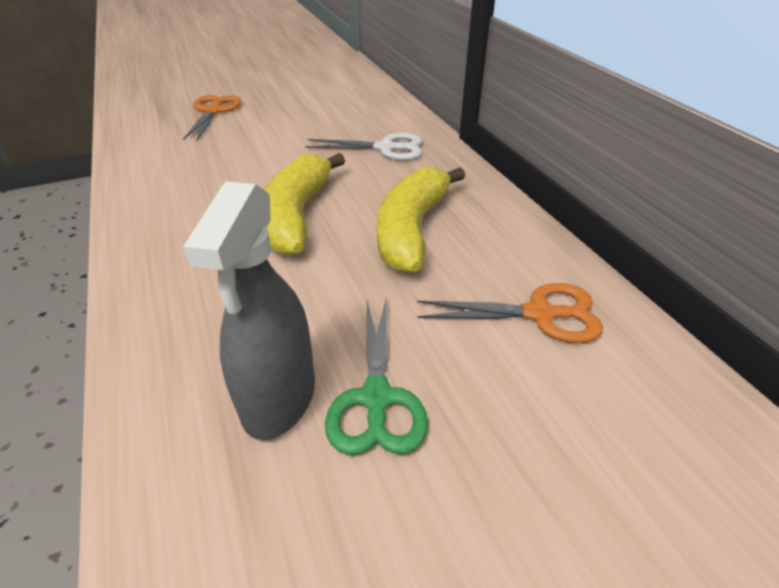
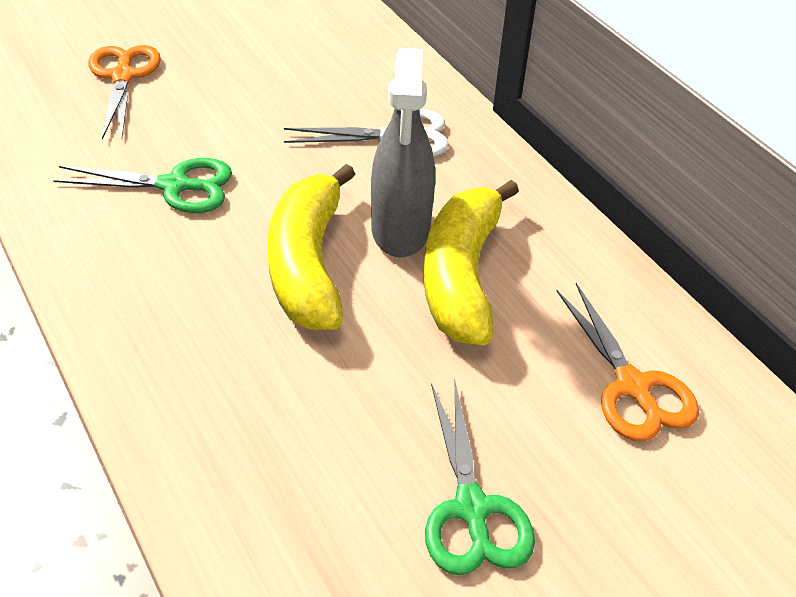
camera: 10 degrees left, 5 degrees up
grey spray bottle [183,181,315,440] -> grey spray bottle moved to [371,48,435,257]
orange scissors [417,283,603,343] -> orange scissors turned 75 degrees clockwise [556,283,699,441]
none -> green scissors [53,158,232,213]

